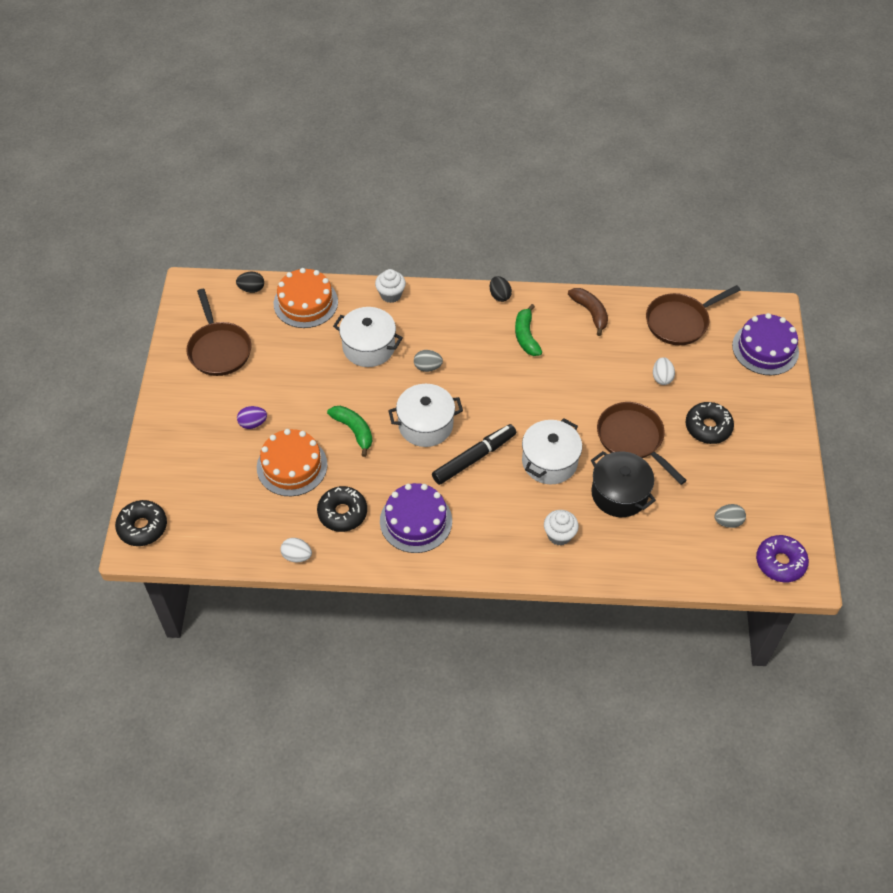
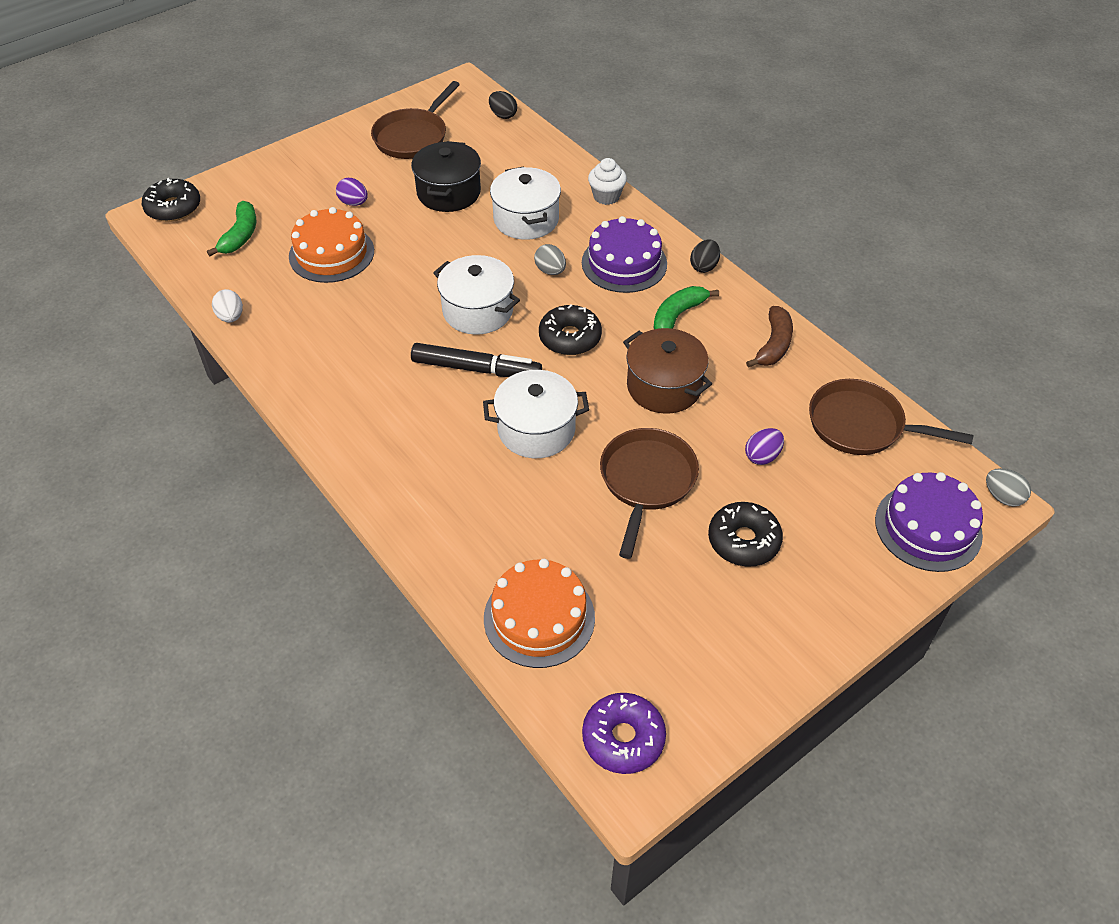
camera: 50 degrees right, 5 degrees down
orange cake [274,268,338,328] -> orange cake moved to [484,559,595,668]
black donut [317,486,367,532] -> black donut moved to [539,304,602,355]
green banana [327,406,372,457] -> green banana moved to [207,201,256,256]
purple cake [380,483,452,553] -> purple cake moved to [582,216,667,293]
white cupcake [544,510,579,546] -> none
black pot [591,451,656,517] -> black pot moved to [411,141,481,212]
white egg [653,357,675,385] -> purple egg [745,428,784,465]
grey egg [714,504,746,528] -> grey egg moved to [986,468,1031,507]
none -> brown pot [623,328,712,414]

